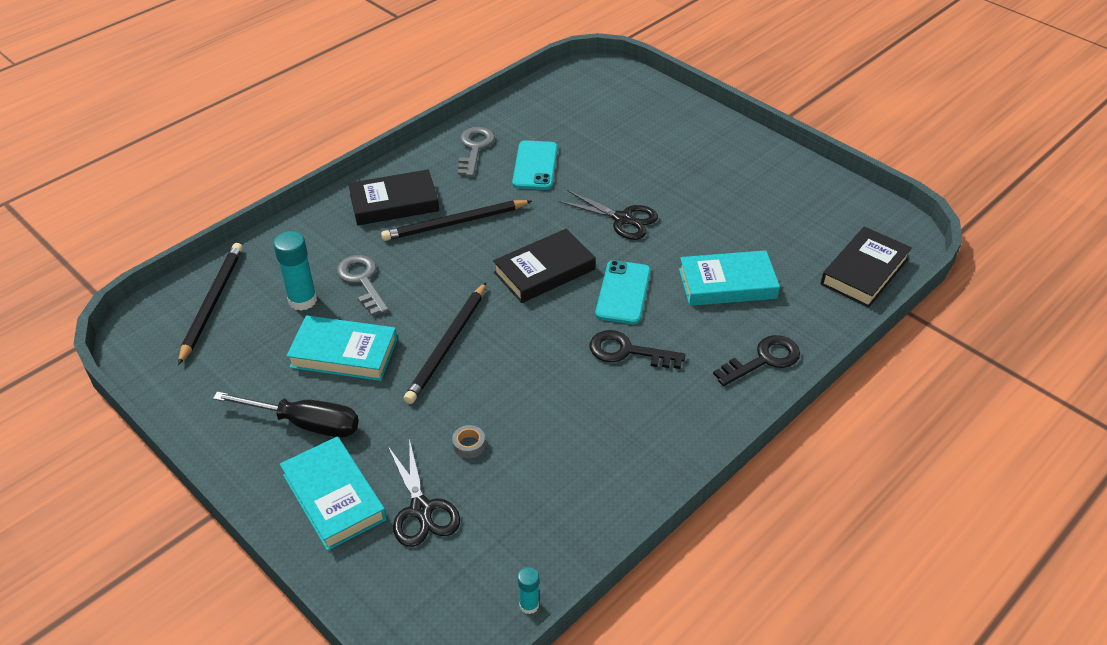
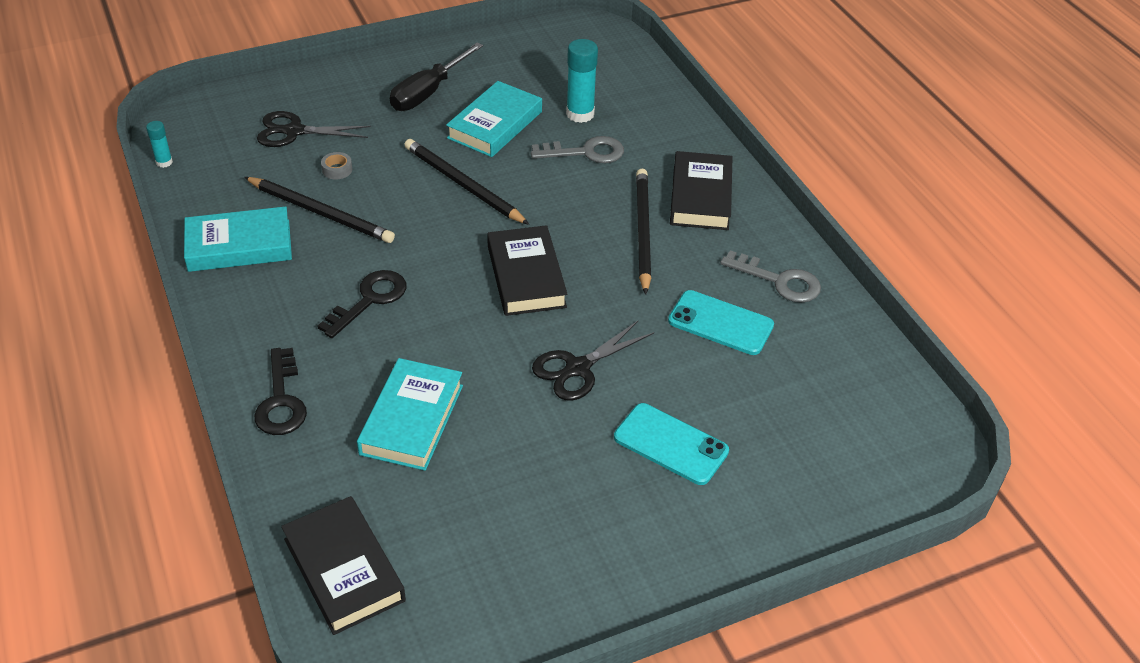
camera: 110 degrees right, 0 degrees up
black pencil [178,243,243,365] -> black pencil moved to [244,177,395,243]
turquoise book [280,436,387,551] -> turquoise book moved to [184,206,292,272]
turquoise phone [595,260,650,324] -> turquoise phone moved to [614,403,729,485]

